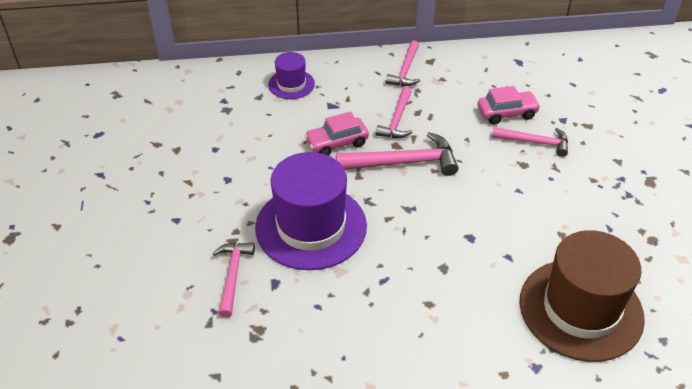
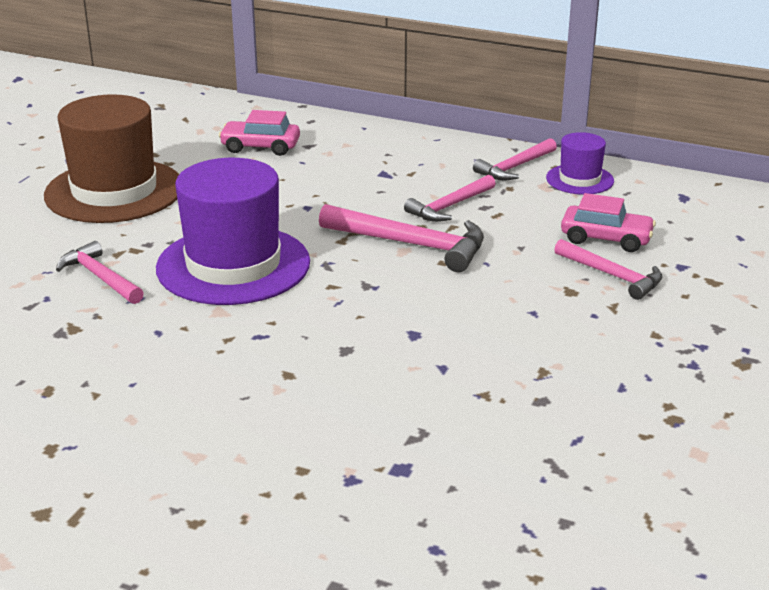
camera: 30 degrees right, 15 degrees down
pink hammer [212,243,255,318] -> pink hammer turned 75 degrees counterclockwise [56,241,144,304]
purple hat [268,52,315,99] -> purple hat moved to [546,132,614,195]
pink car [304,112,369,156] -> pink car moved to [219,110,300,156]
brown hat [519,230,645,362] -> brown hat moved to [44,94,179,223]

